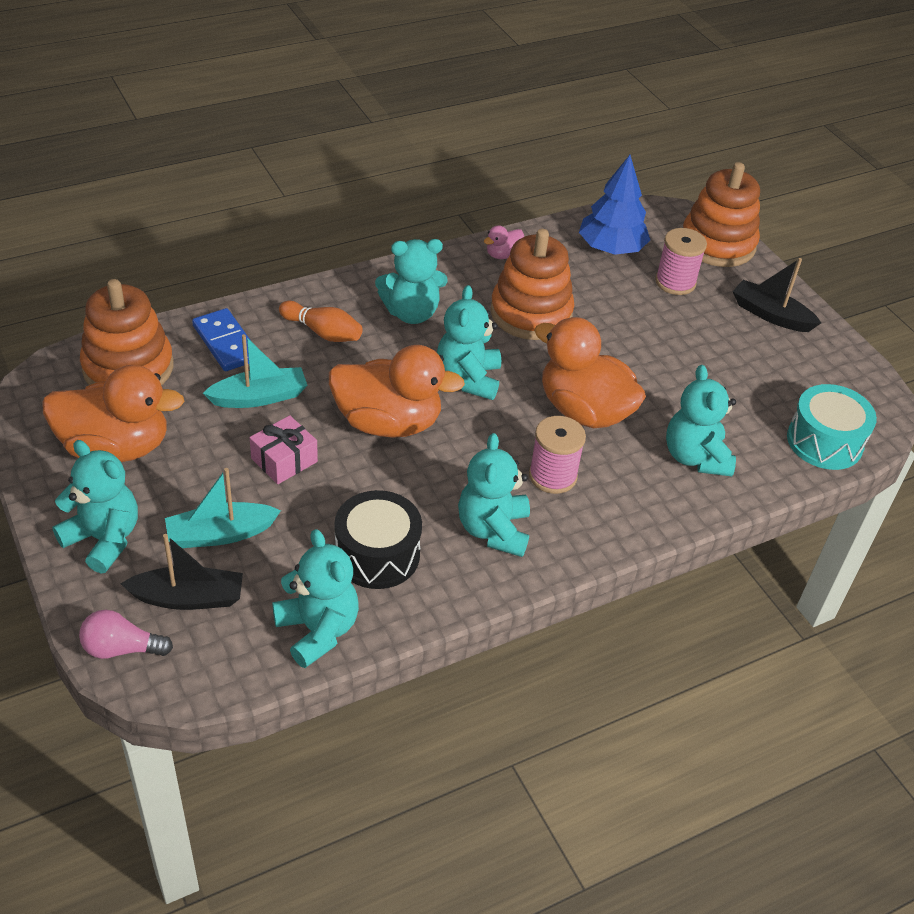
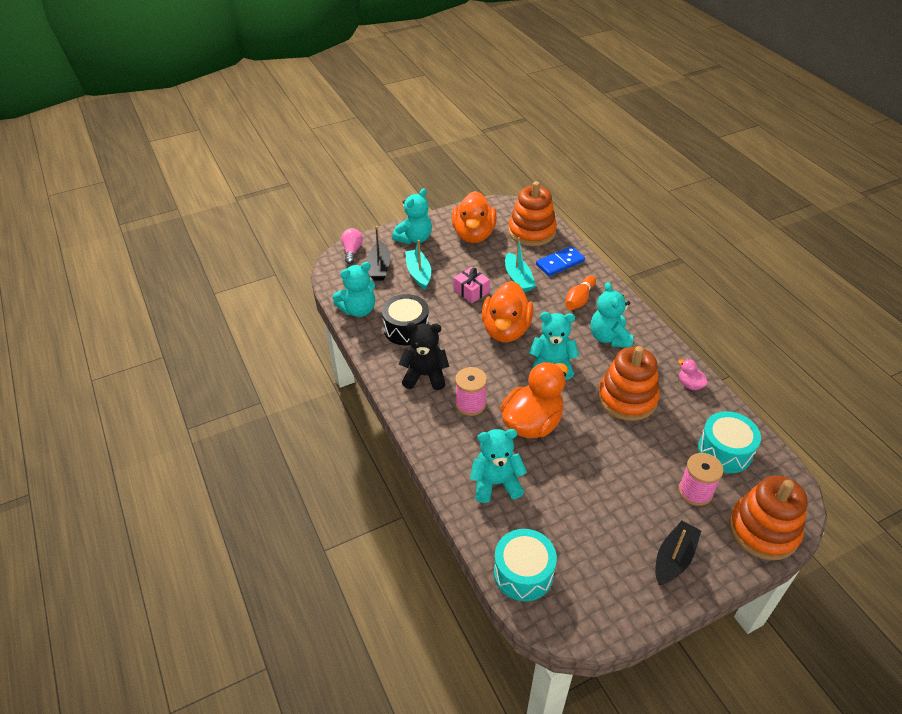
camera: 95 degrees right, 0 degrees up
turquoise teddy bear [458,433,530,557] -> black teddy bear [399,323,449,390]
blue tree [579,155,650,255] -> turquoise drum [698,411,761,473]

